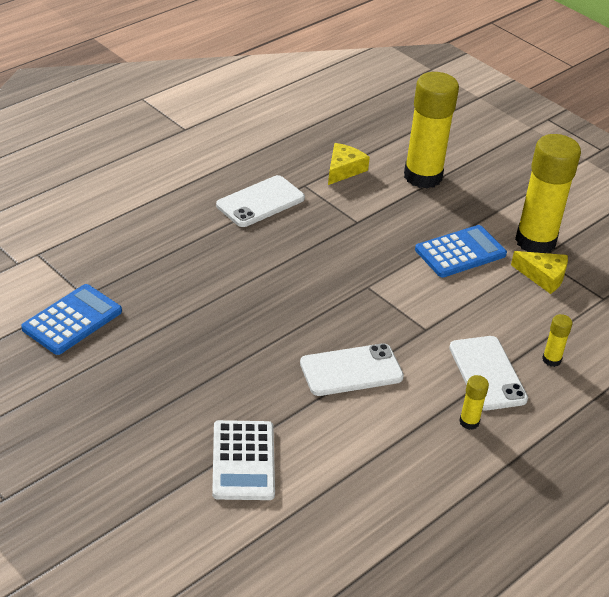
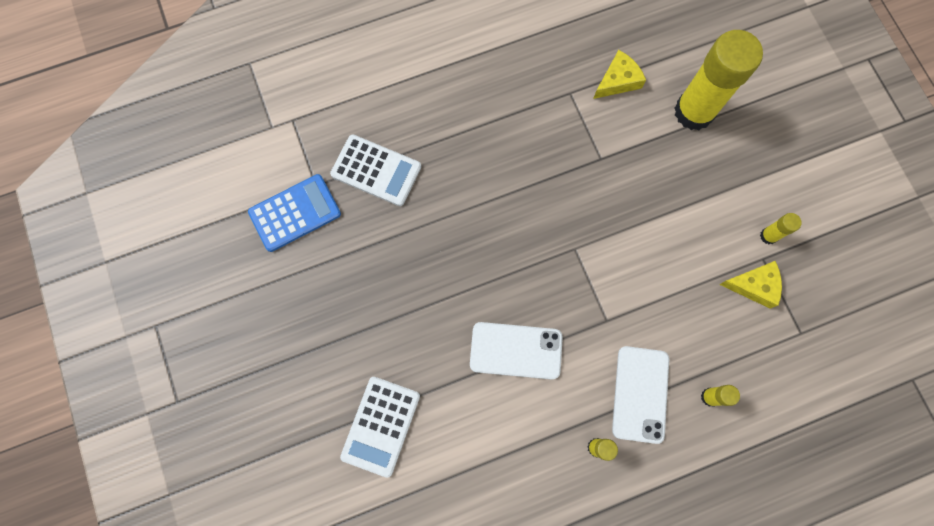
camera: 25 degrees right, 35 degrees up
white phone [216,175,305,227] -> none
blue calculator [415,225,507,278] -> none
yellow cheese [511,251,568,294] -> yellow cheese turned 45 degrees counterclockwise [719,261,782,308]
yellow glue stick [515,134,581,253] -> yellow glue stick [760,213,802,244], size x0.42
none -> white calculator [330,134,421,206]

